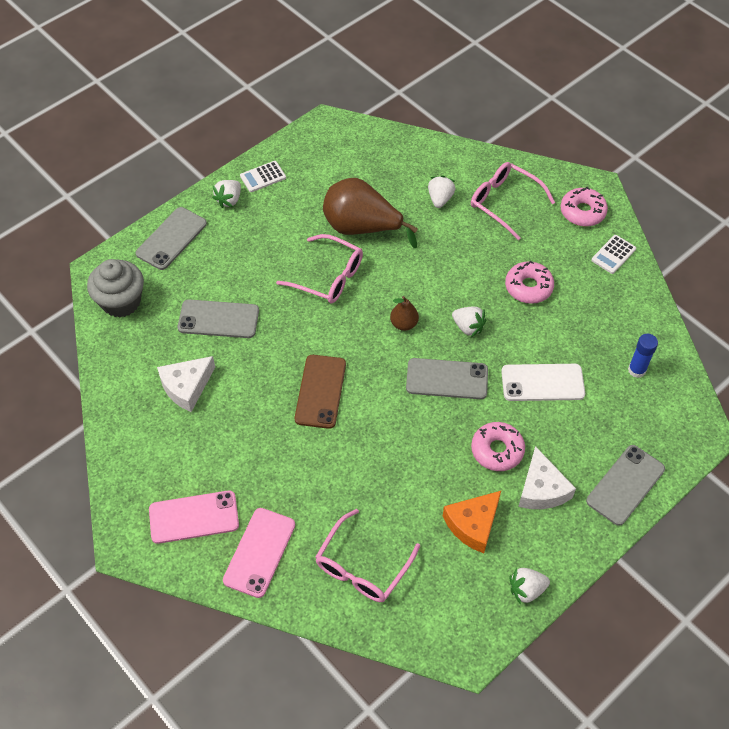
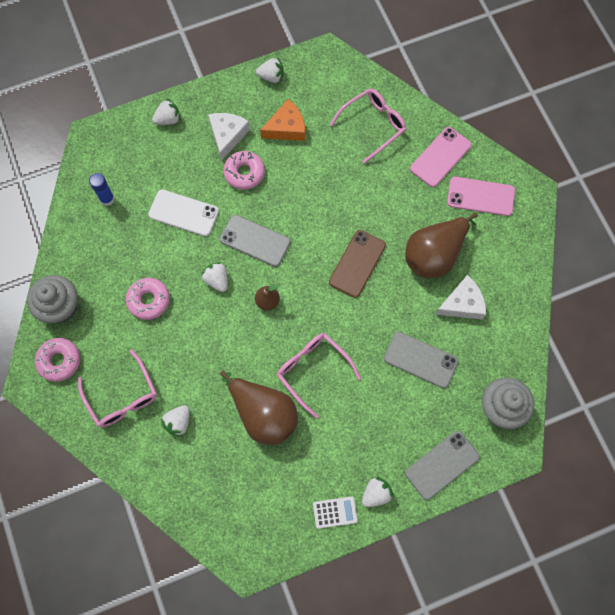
camera: 160 degrees left, 15 degrees up
grey phone [586,445,665,526] -> white strawberry [152,99,181,125]
white calculator [591,235,636,274] -> grey cupcake [27,275,78,323]
none -> brown pear [405,212,478,278]

